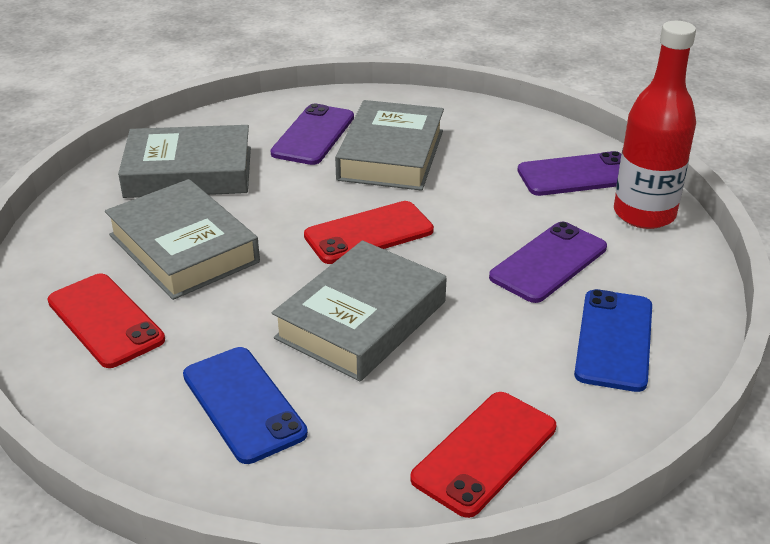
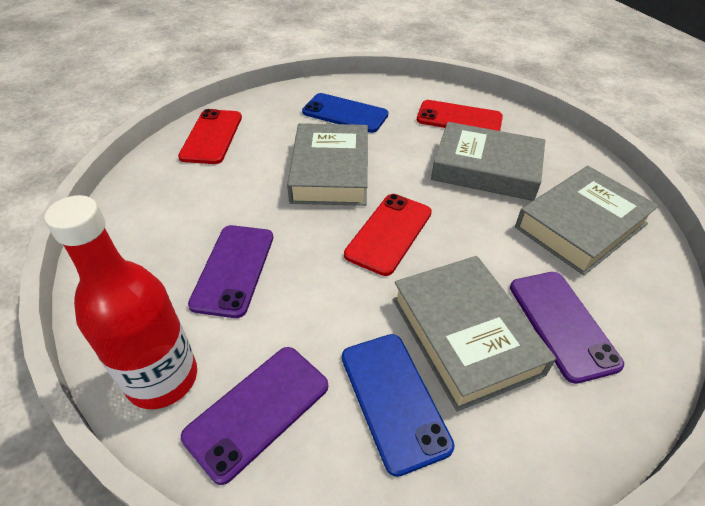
camera: 145 degrees right, 10 degrees up
blue phone [574,289,652,392] -> blue phone moved to [342,334,454,477]

